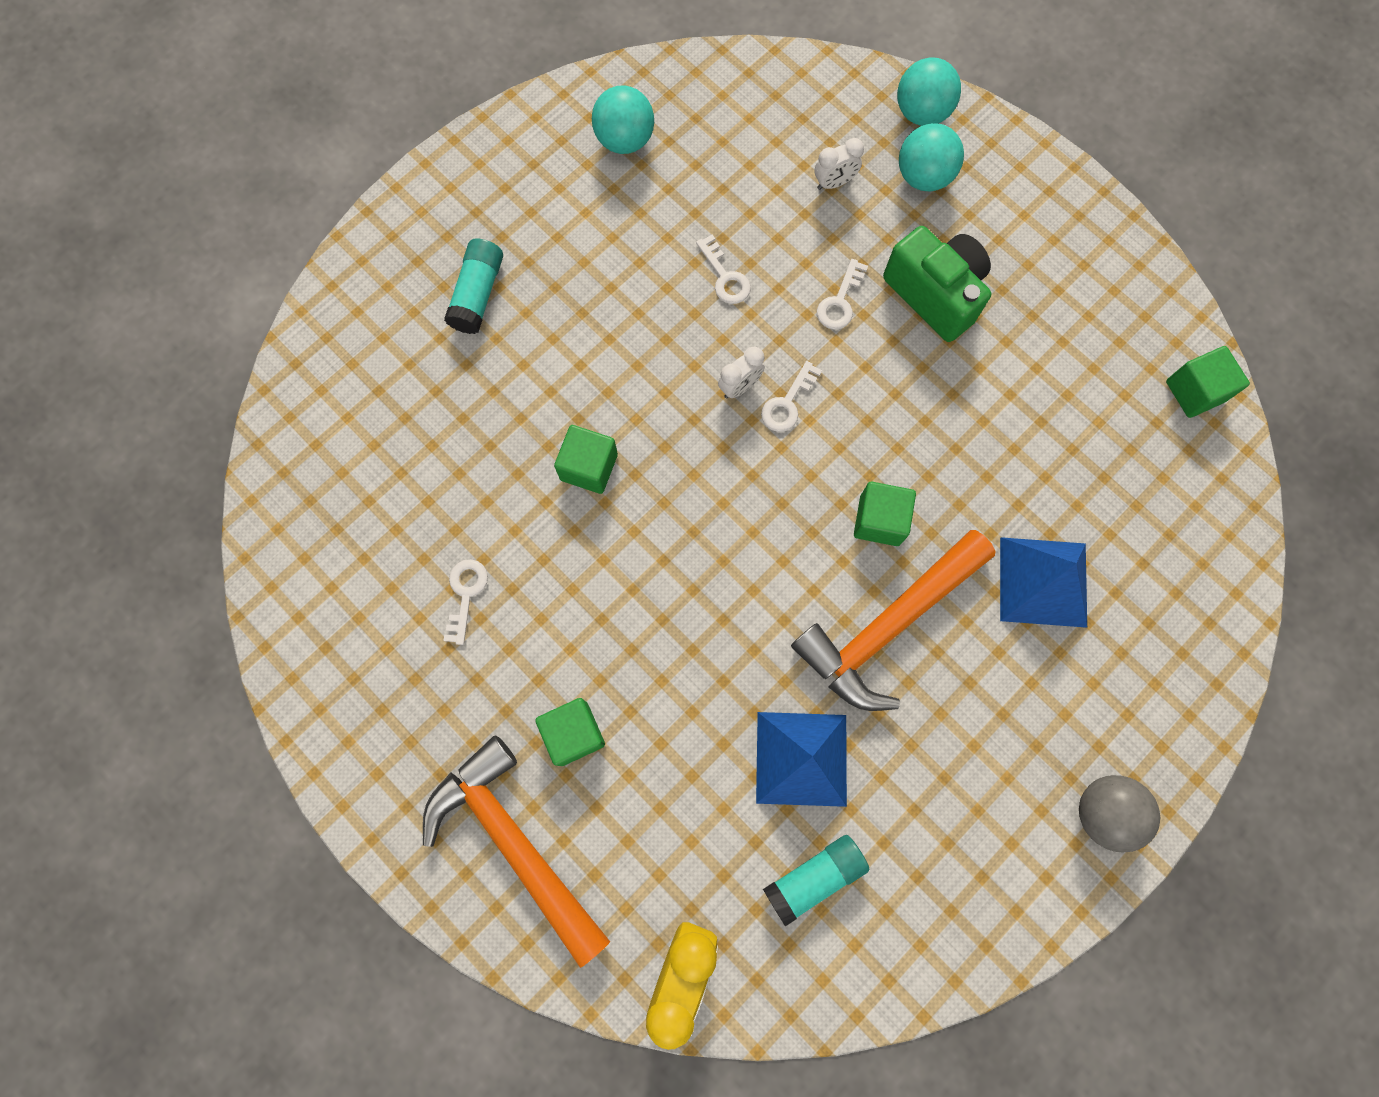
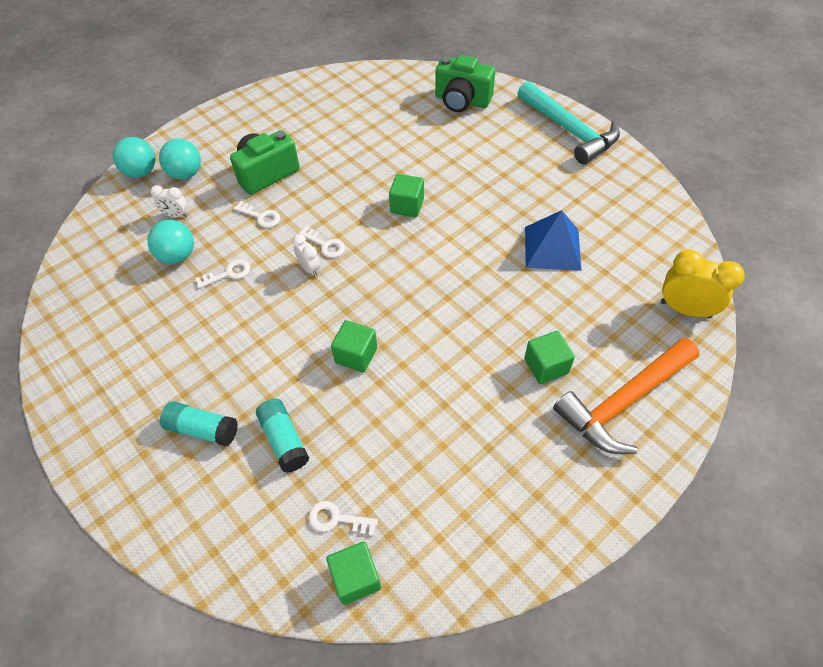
camera: 85 degrees left, 20 degrees down
white key [444,559,488,645] -> white key moved to [308,501,378,536]
turquoise ball [592,85,654,154] -> turquoise ball moved to [147,220,194,264]
turquoise glue stick [763,835,870,926] -> turquoise glue stick moved to [256,399,309,473]
orange hammer [791,530,996,711] -> none
white clock [815,138,864,190] -> white clock turned 120 degrees clockwise [150,185,188,217]
blue pyramid [1000,537,1087,628] -> none
grey ball [1079,775,1161,852] -> turquoise hammer [517,81,620,164]
green cube [1166,346,1250,418] -> green cube moved to [326,542,381,605]
none -> green camera [435,55,495,112]

